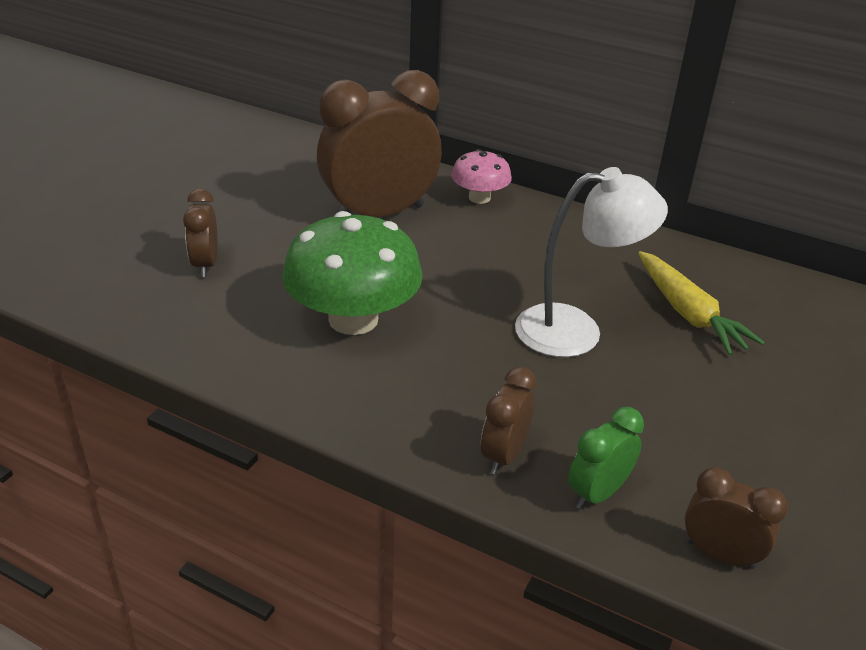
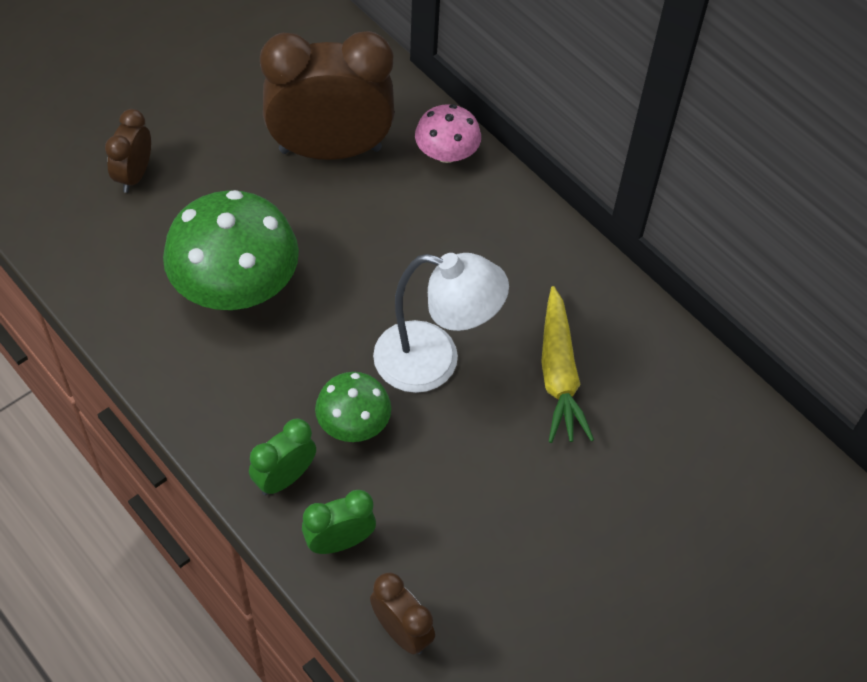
camera: 20 degrees right, 20 degrees up
brown clock [481,367,537,475] -> green clock [249,418,316,496]
none -> green mushroom [315,372,391,442]

